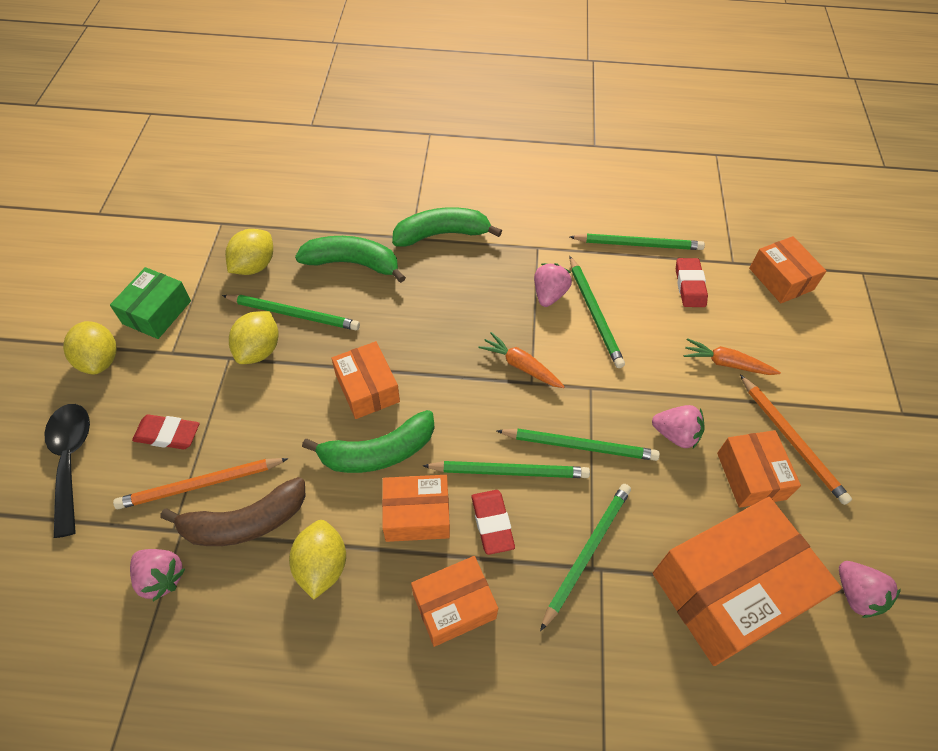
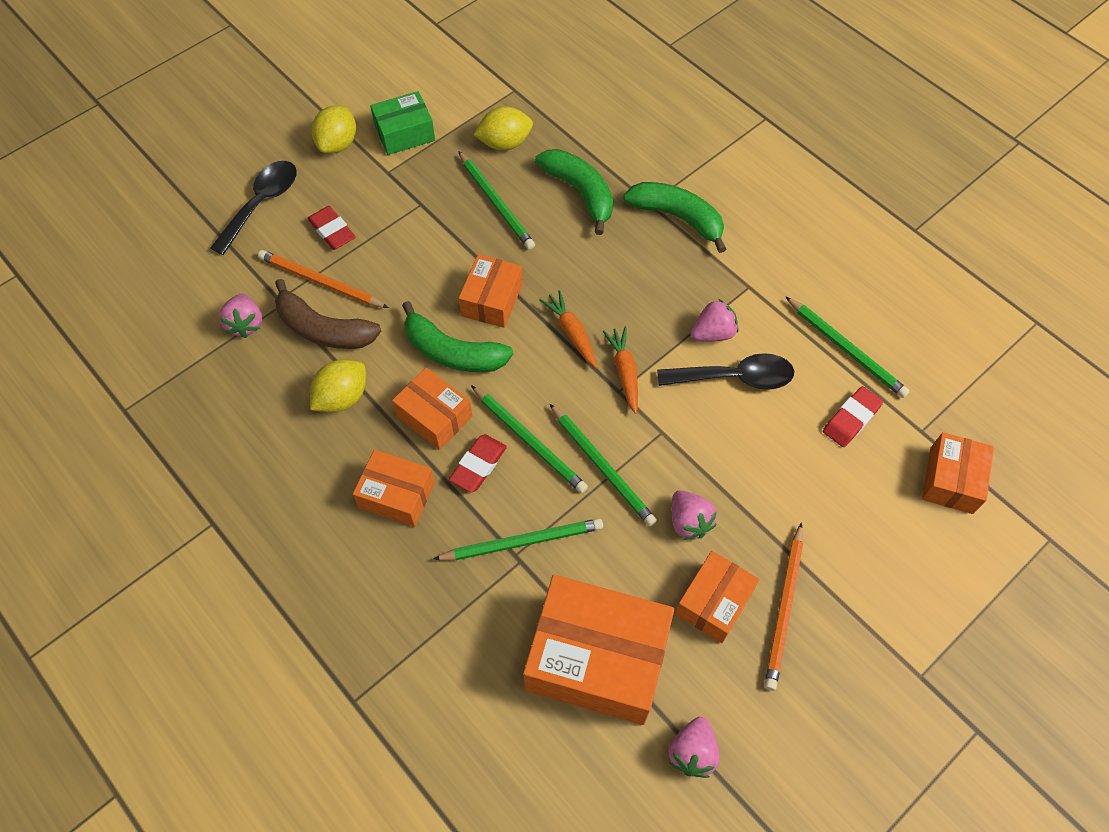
camera: 45 degrees right, 5 degrees up
yellow lemon [229,311,279,364] -> none
green pencil [570,256,625,368] -> black spoon [657,353,794,390]
orange carrot [684,338,781,375] -> orange carrot moved to [539,290,597,368]

